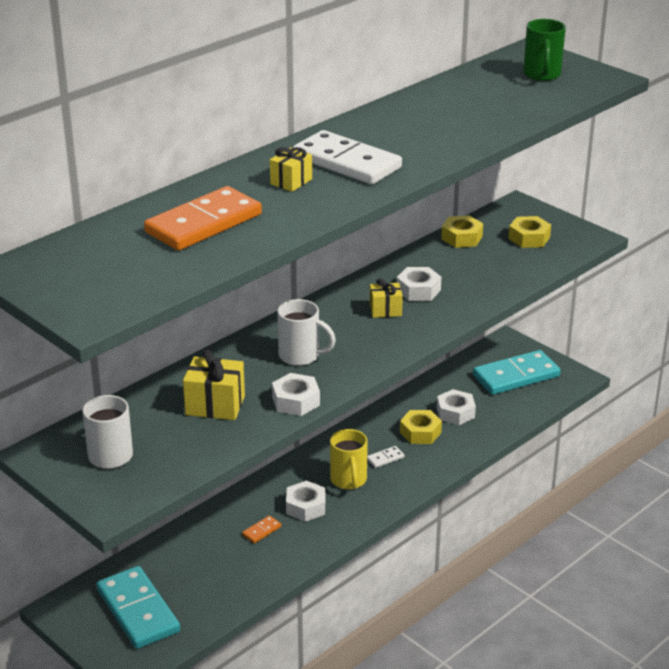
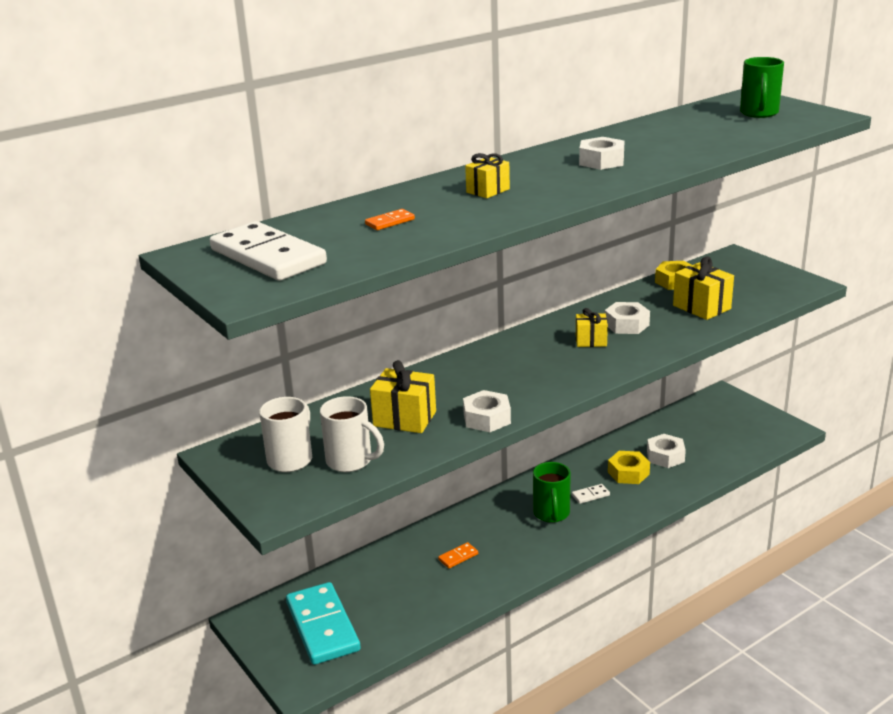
camera: 10 degrees right, 5 degrees down
orange domino [144,186,262,251] -> orange domino [365,209,415,230], size x0.40
white mug [277,299,336,366] -> white mug moved to [320,396,384,472]
white nut [286,480,326,522] -> white nut moved to [579,137,624,170]
white domino [293,130,402,185] -> white domino moved to [210,221,327,281]
yellow mug [330,429,368,489] -> green mug [533,462,571,523]
turquoise domino [473,350,561,395] -> none
yellow nut [508,216,551,248] -> none
none -> yellow gift [673,256,734,320]

